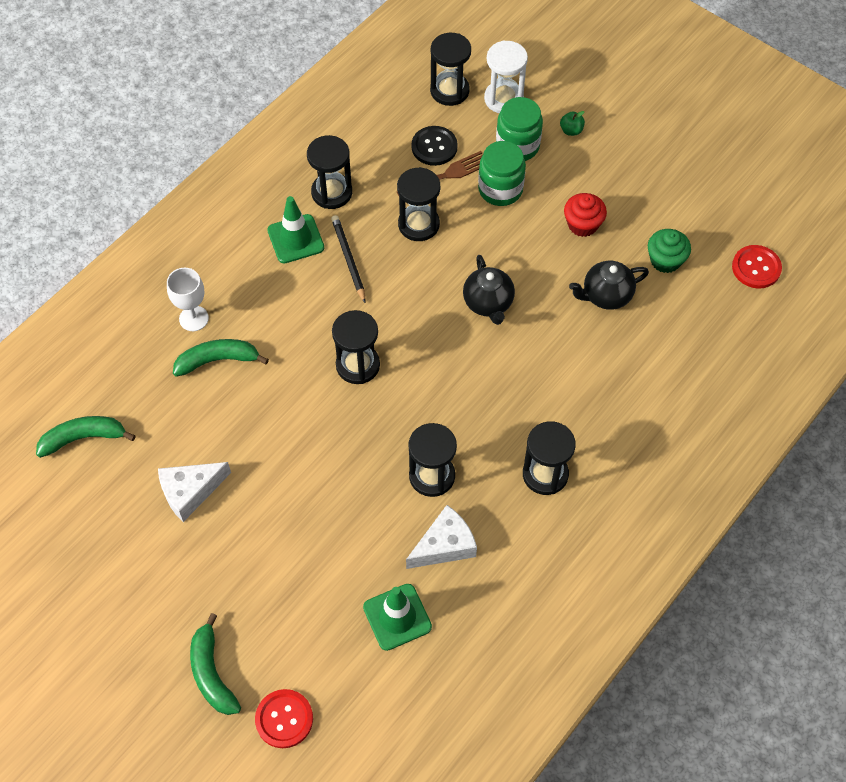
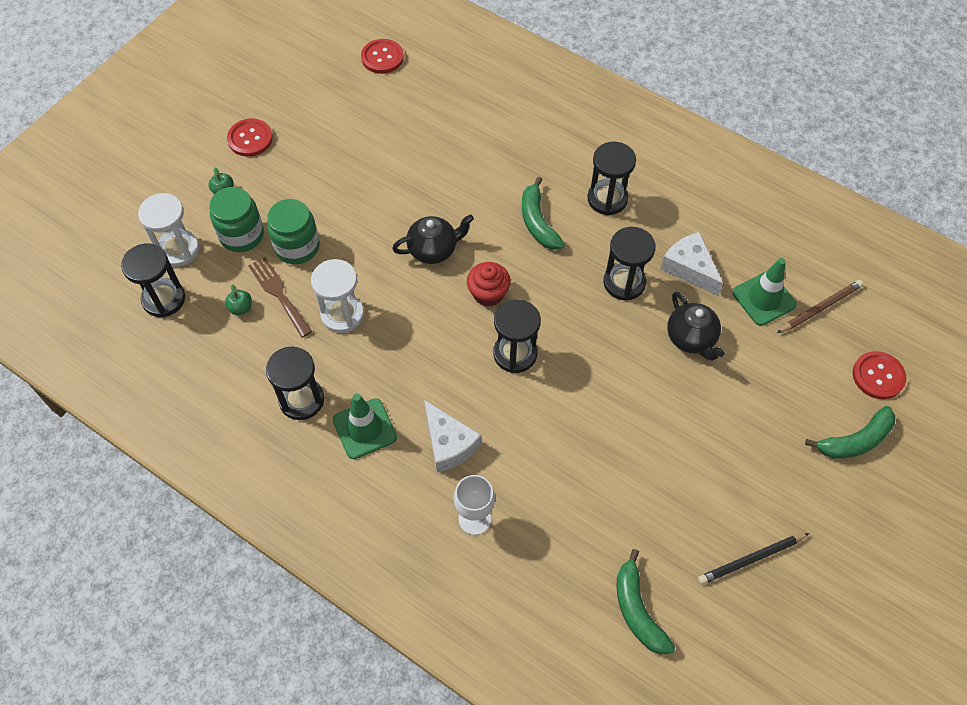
camera: 95 degrees left, 0 degrees up
white cheese [158,462,231,522] -> white cheese moved to [424,400,481,472]
green banana [173,339,269,377] -> green banana moved to [522,177,565,250]
black pencil [331,215,366,303] -> black pencil moved to [698,533,810,585]
black hourglass [397,167,440,241] -> white hourglass [311,259,364,333]
black button [411,126,458,166] -> green apple [225,284,252,315]
red cupcake [564,193,607,237] -> red cupcake moved to [467,262,511,307]
black teapot [569,261,649,310] -> black teapot moved to [667,292,725,361]
green cupcake [648,229,691,273] -> none
none -> red button [227,119,273,157]
none -> brown pencil [777,280,863,333]

